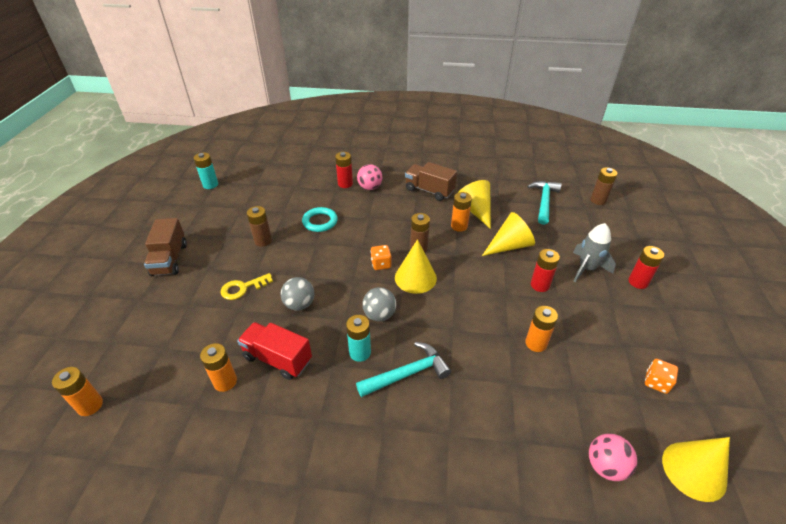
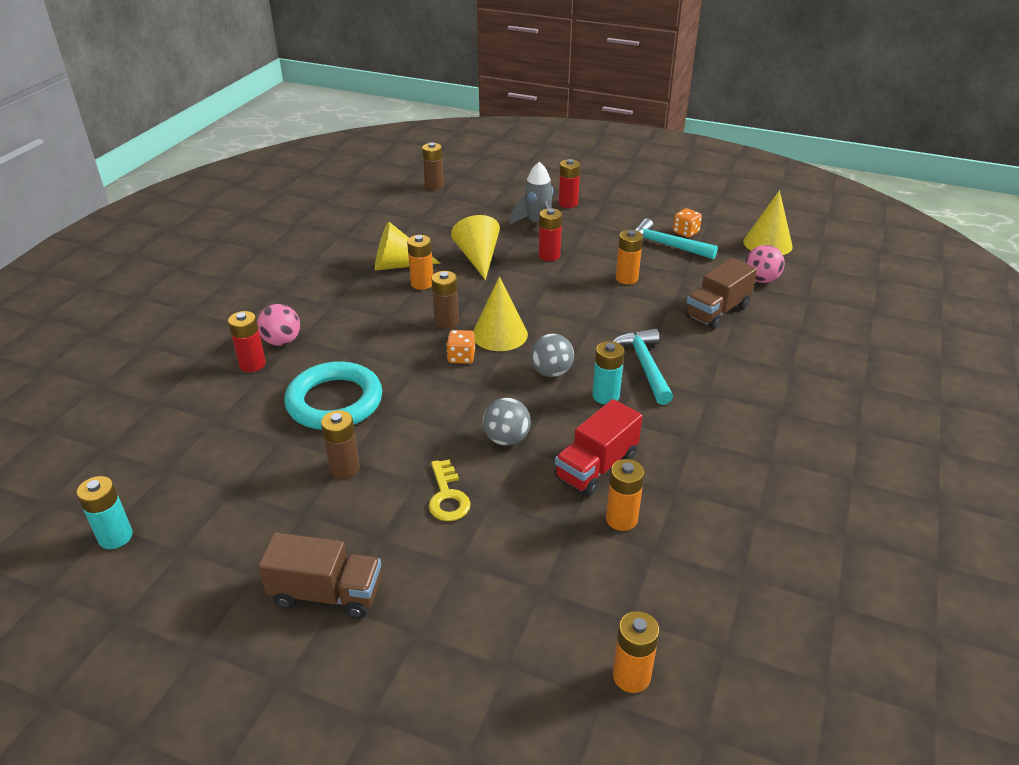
camera: 75 degrees left, 5 degrees down
turquoise ring [302,207,338,232] -> turquoise ring [284,361,382,430], size x1.65
brown truck [405,162,457,201] -> brown truck moved to [685,258,757,329]
turquoise hammer [527,181,562,225] -> turquoise hammer moved to [635,218,718,259]

